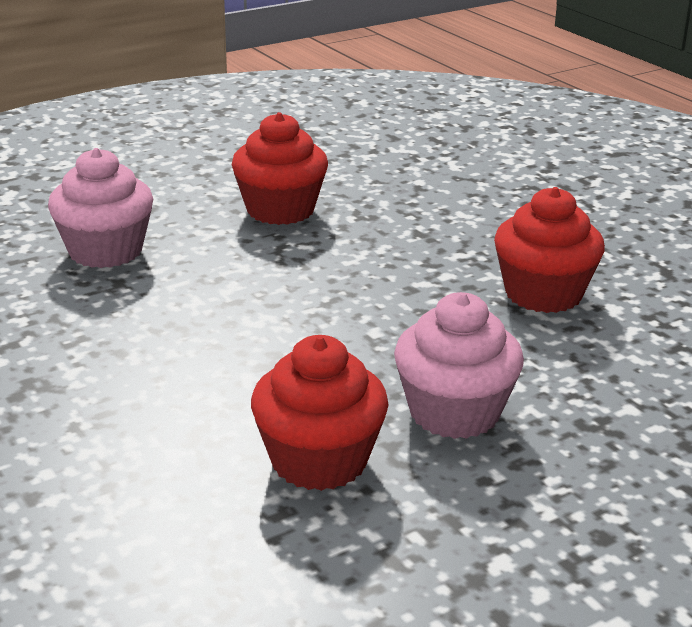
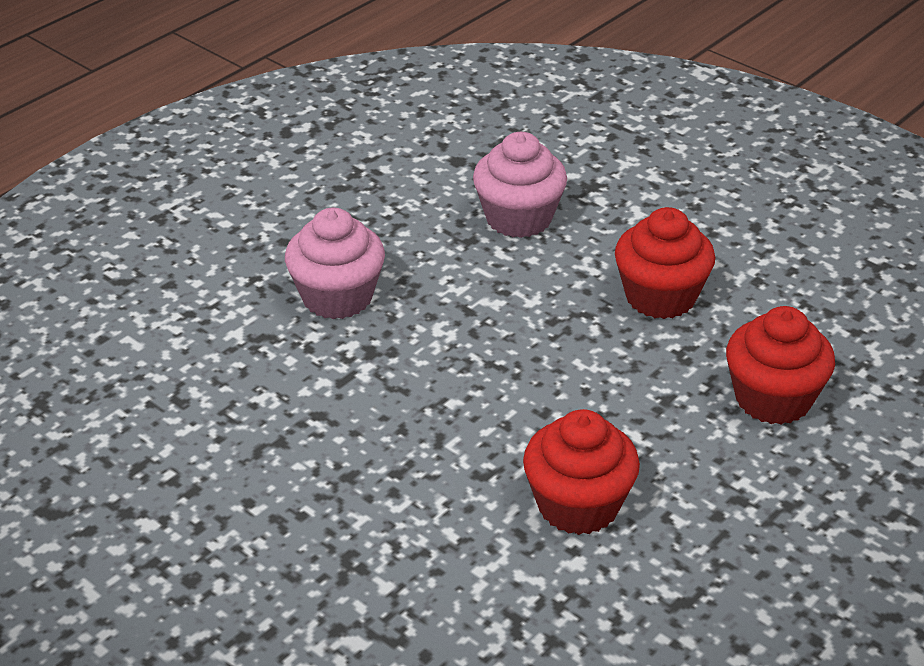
camera: 75 degrees right, 10 degrees up
red cupcake [251,335,388,491] -> red cupcake moved to [726,306,835,425]
pink cupcake [394,292,524,439] -> pink cupcake moved to [285,208,385,319]

